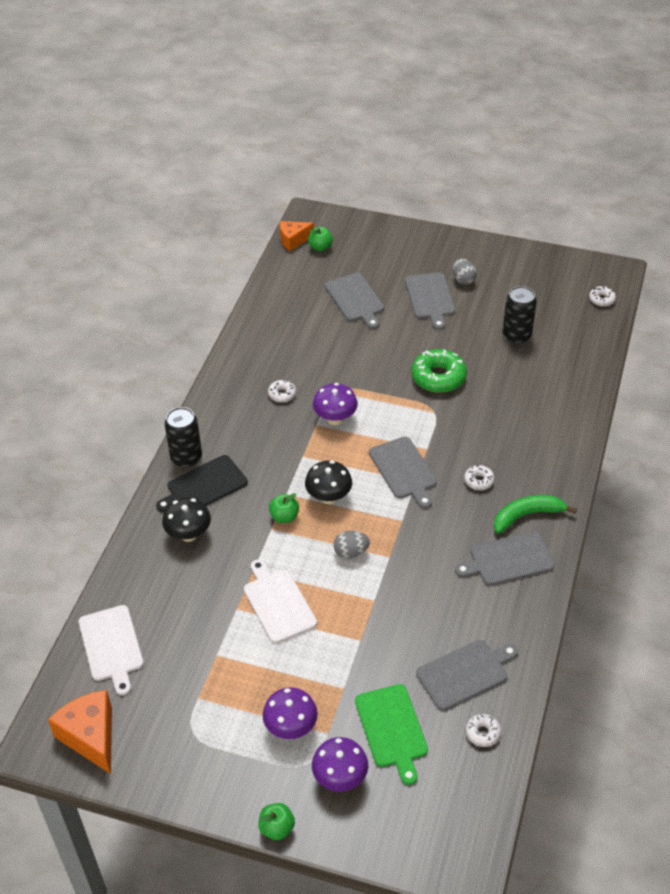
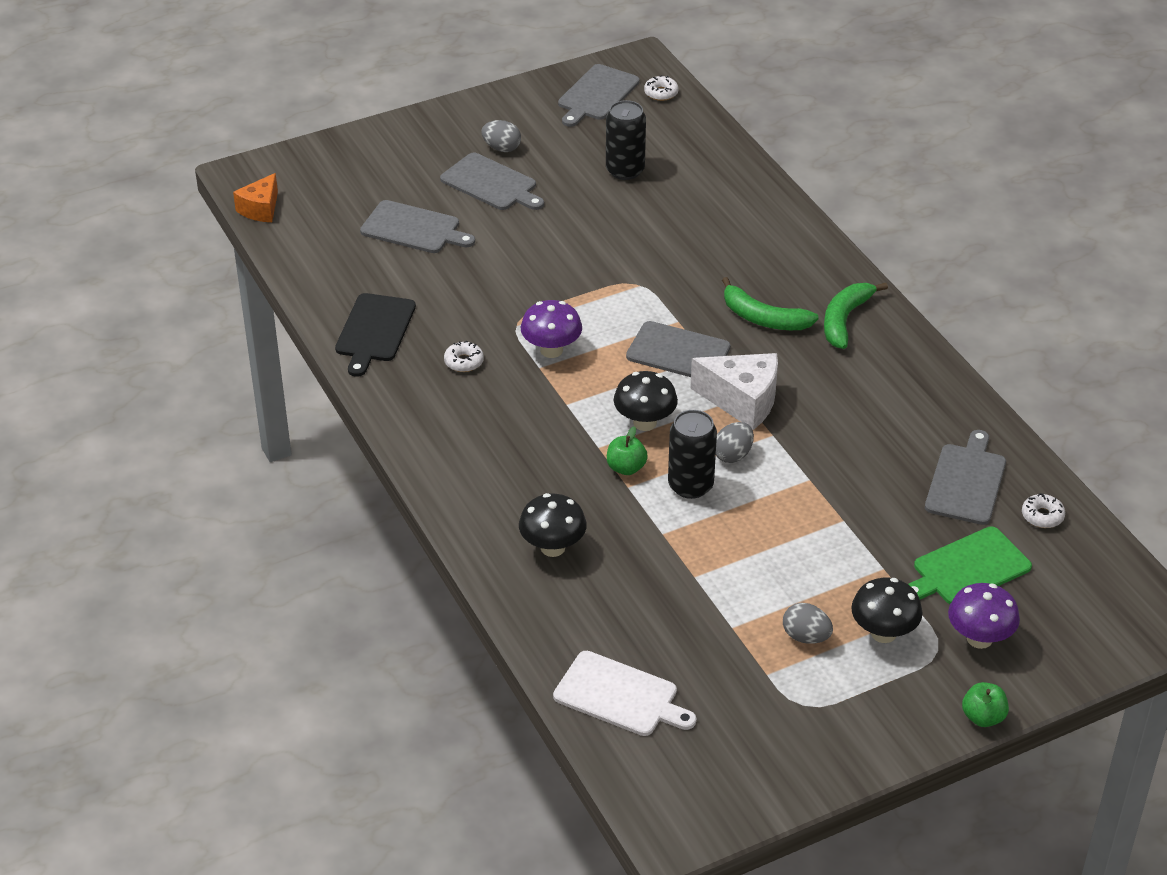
camera: 45 degrees left, 5 degrees down
orange cheese [48,690,112,774] -> none
black cutting board [156,455,248,512] -> black cutting board moved to [335,293,416,377]
black can [165,407,202,467] -> black can moved to [668,410,717,499]
white cutting board [244,559,317,643] -> none
purple mushroom [263,687,318,739] -> black mushroom [851,578,923,643]
green apple [308,227,333,251] -> none
green cutting board [355,684,428,785] -> green cutting board turned 120 degrees clockwise [908,527,1032,604]
green donut [412,349,467,393] -> none
grey cutting board [455,531,555,585] -> grey cutting board moved to [558,64,640,127]
white donut [464,465,495,490] -> green banana [722,277,819,330]
none -> white cheese [690,353,778,430]
none -> grey egg [783,603,833,644]

